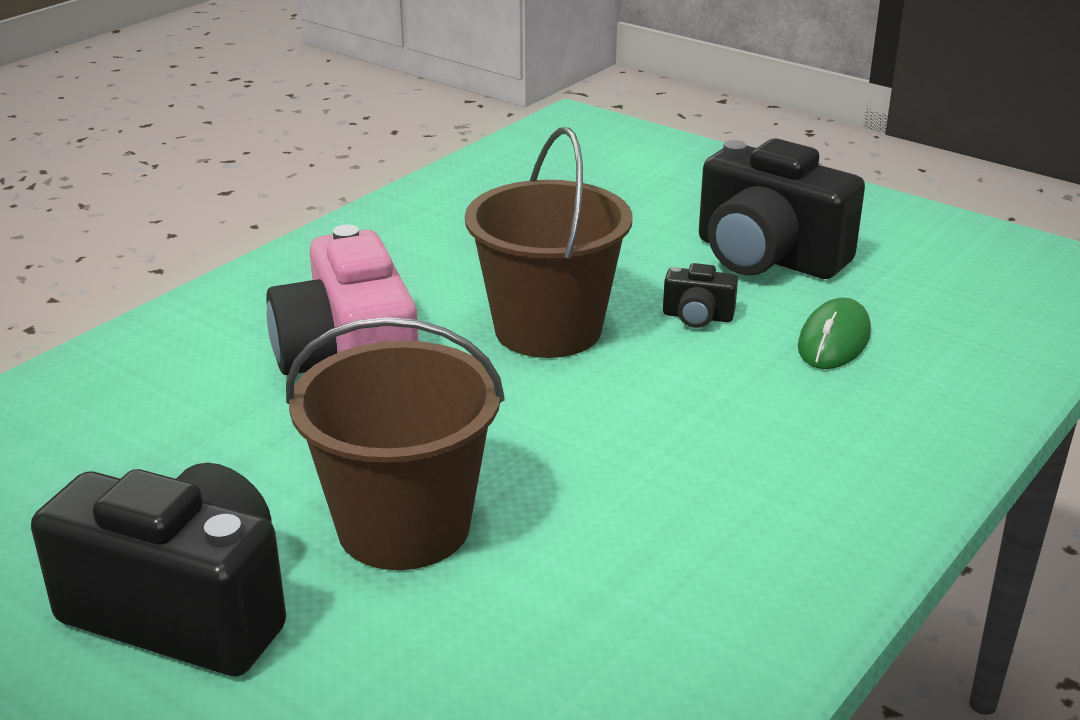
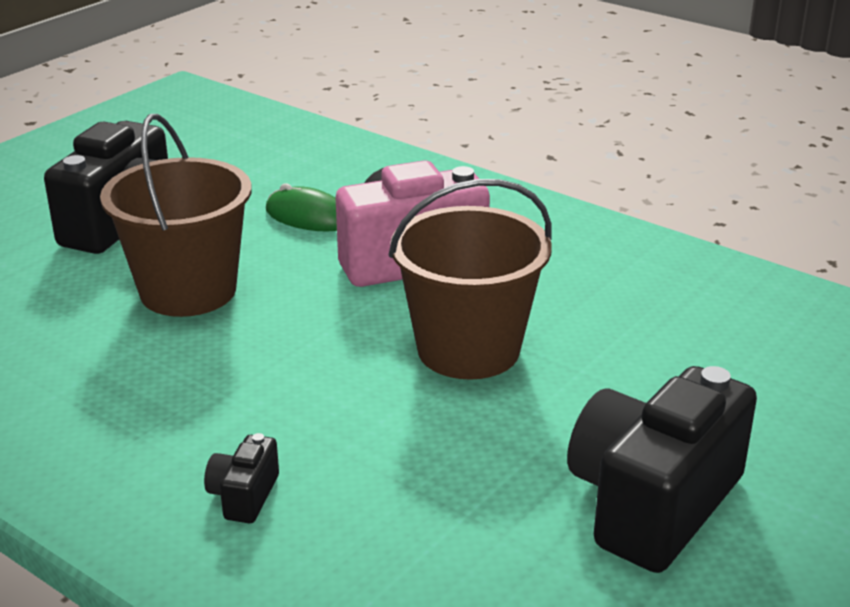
camera: 90 degrees right, 0 degrees up
black camera [663,263,738,328] -> black camera moved to [204,433,279,523]
green mouse [798,298,871,369] -> green mouse moved to [266,183,337,232]

